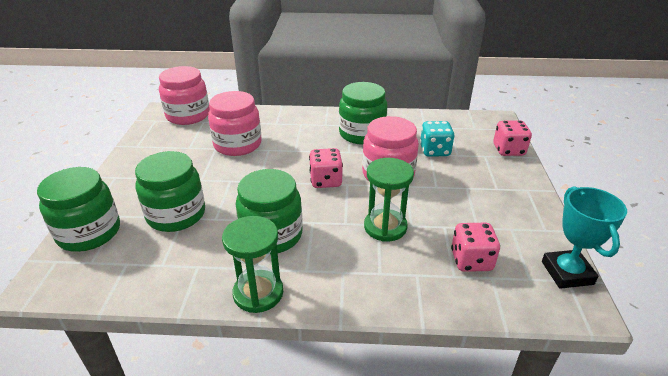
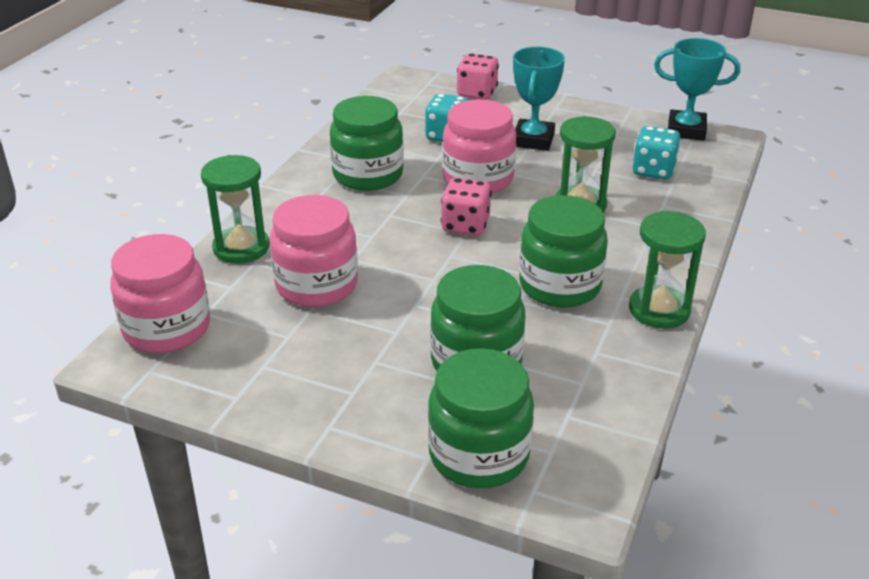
camera: 70 degrees left, 0 degrees up
pink dice [451,223,500,272] -> turquoise dice [632,126,681,179]
none -> green hourglass [201,155,269,264]
none -> turquoise trophy [513,47,565,151]

